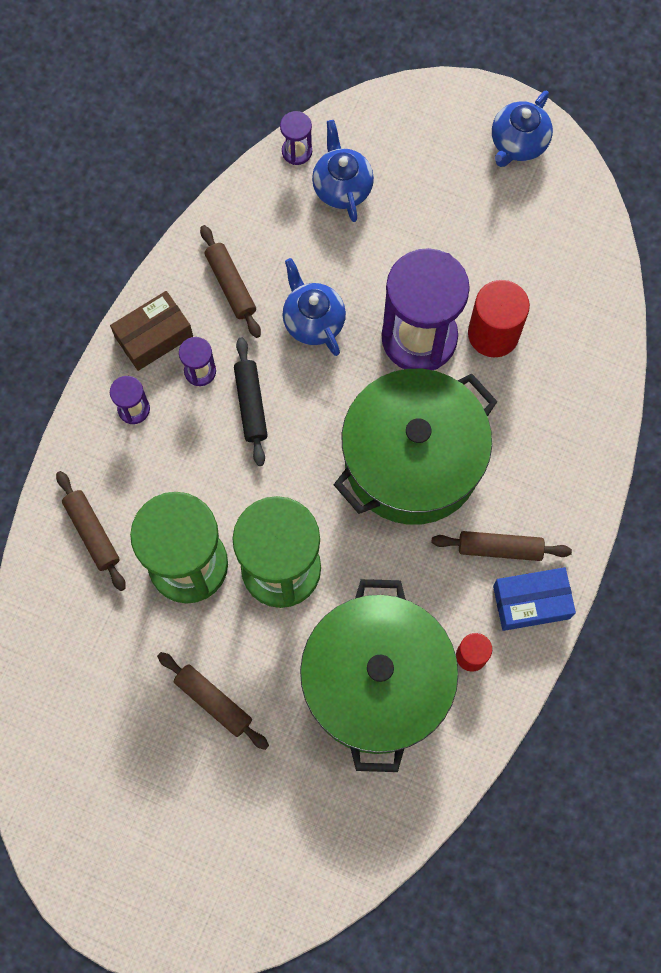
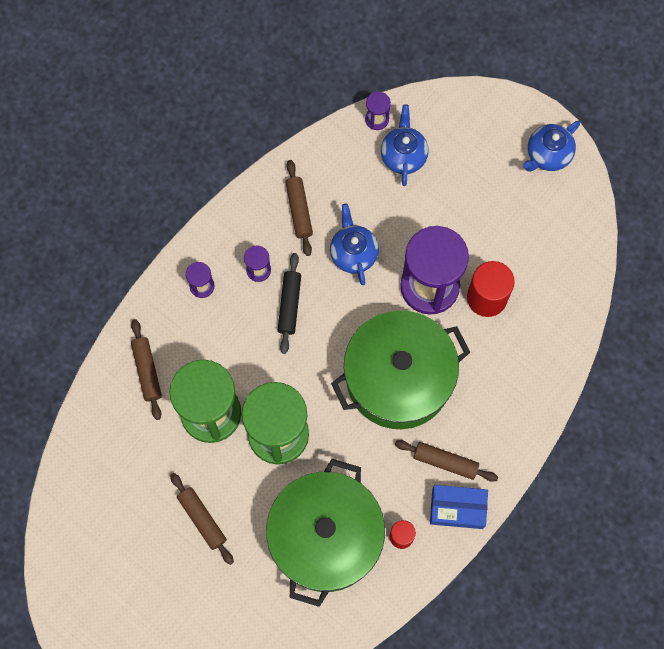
camera: 15 degrees right, 0 degrees up
brown box [110,291,193,371] -> none

